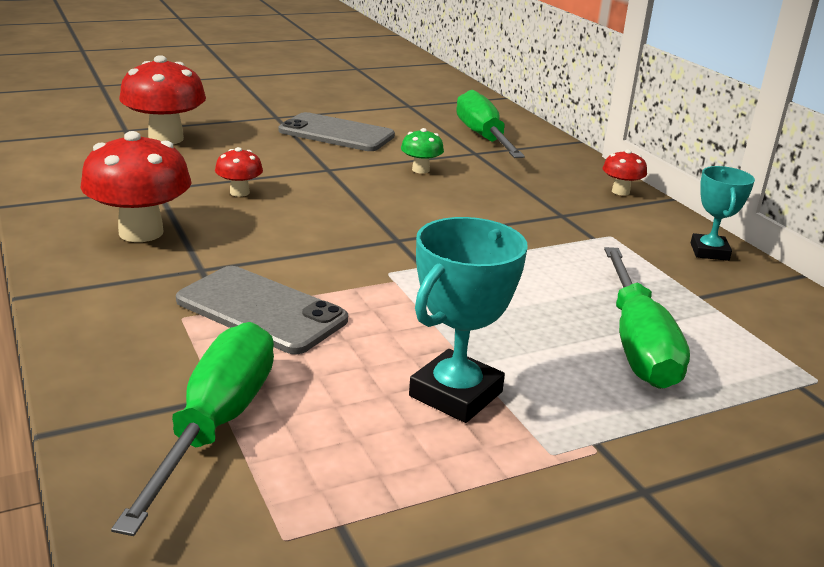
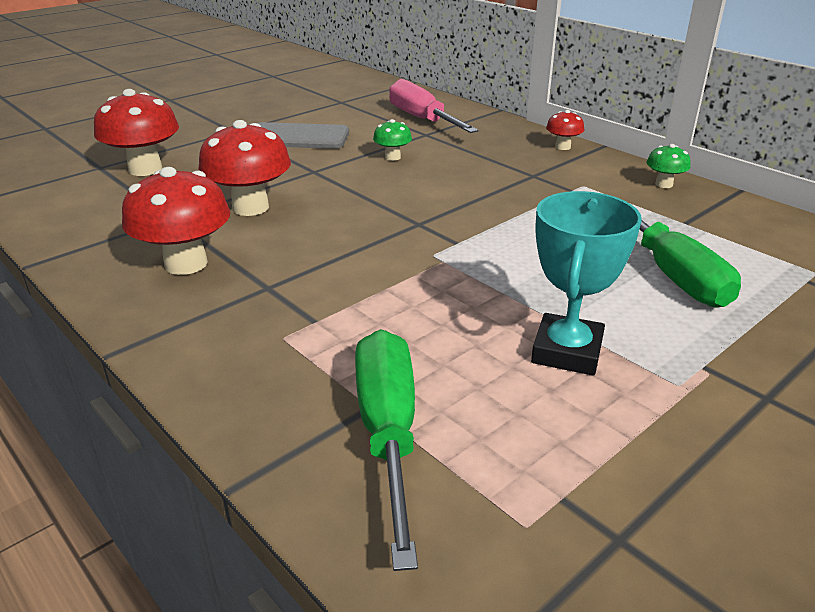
camera: 15 degrees left, 5 degrees up
grey phone [176,266,348,354] -> none
red mushroom [215,147,263,197] -> red mushroom [198,120,291,216], size x1.99
green screwdriver [456,90,525,158] -> pink screwdriver [389,79,479,133]
turquoise trophy [691,166,755,261] -> green mushroom [647,144,691,188]

